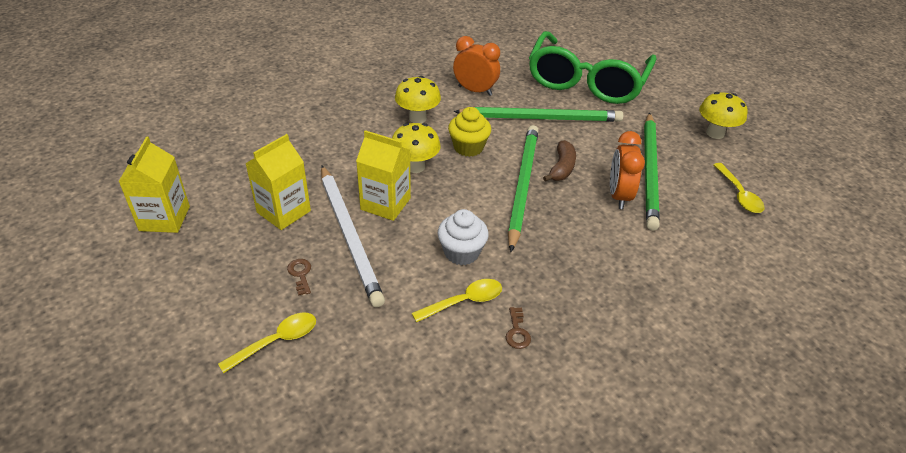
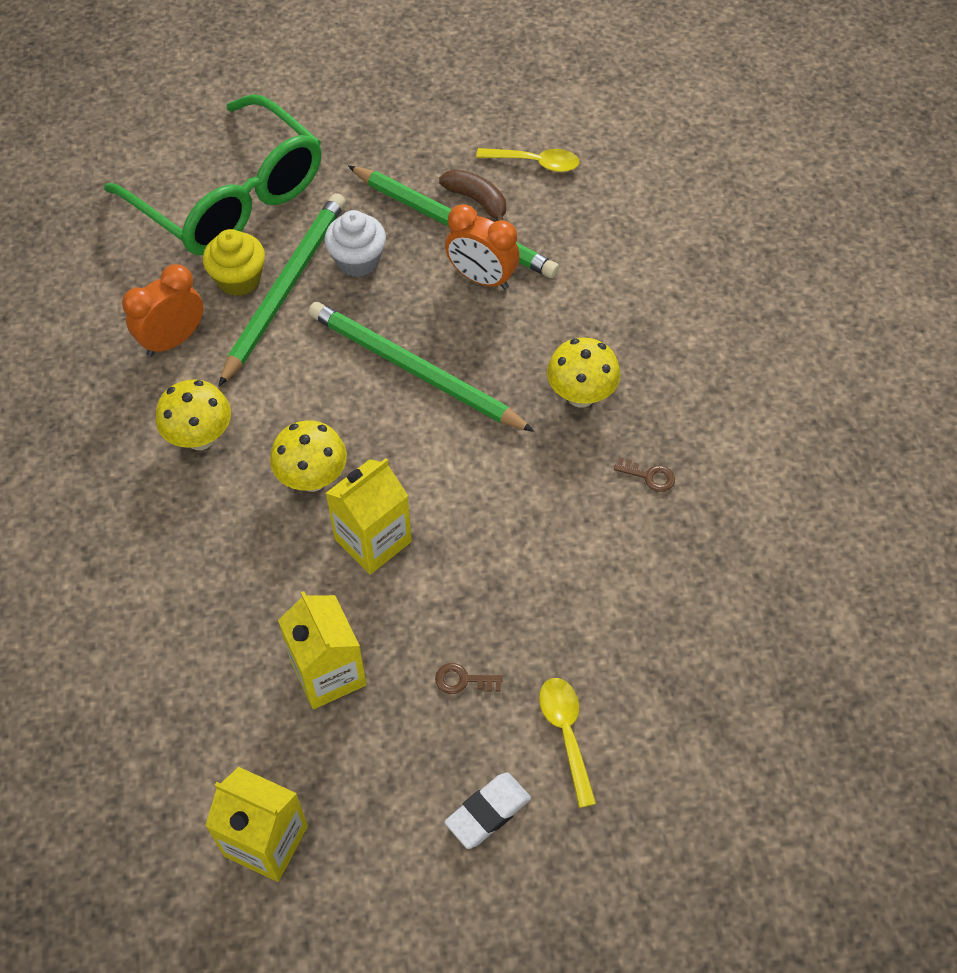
camera: 65 degrees left, 15 degrees up
white pencil [321,166,385,307] -> none
yellow spoon [412,279,502,322] -> none
white cupcake [438,209,489,265] -> white cupcake moved to [325,210,386,277]
yellow cupcake [448,107,491,157] -> yellow cupcake moved to [203,229,265,296]
brown banana [543,140,576,182] -> brown banana moved to [439,169,506,221]
yellow mushroom [699,92,748,139] -> yellow mushroom moved to [547,337,621,408]
none -> white eraser [445,772,531,849]

